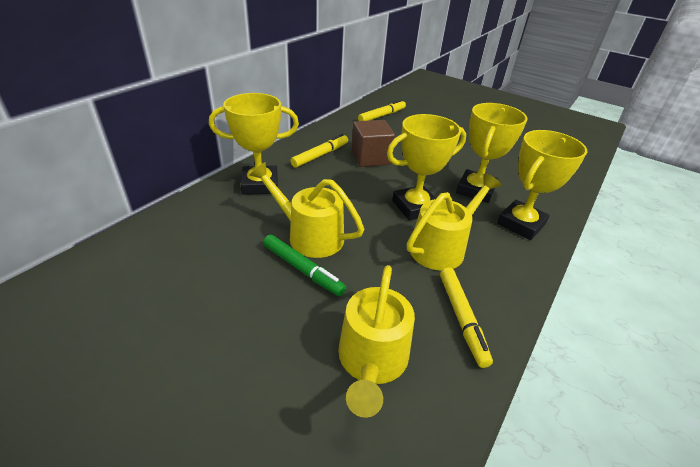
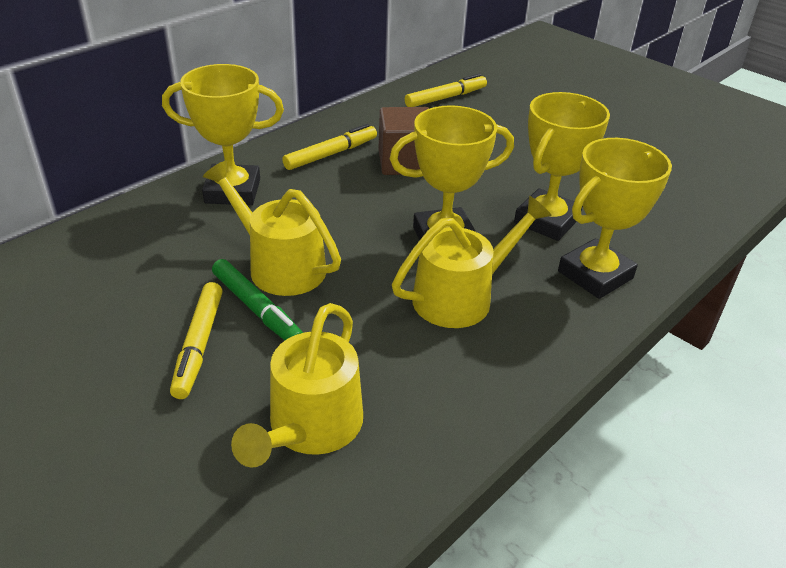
camera: 10 degrees right, 0 degrees up
yellow marker [440,267,493,368] -> yellow marker moved to [170,282,223,399]

